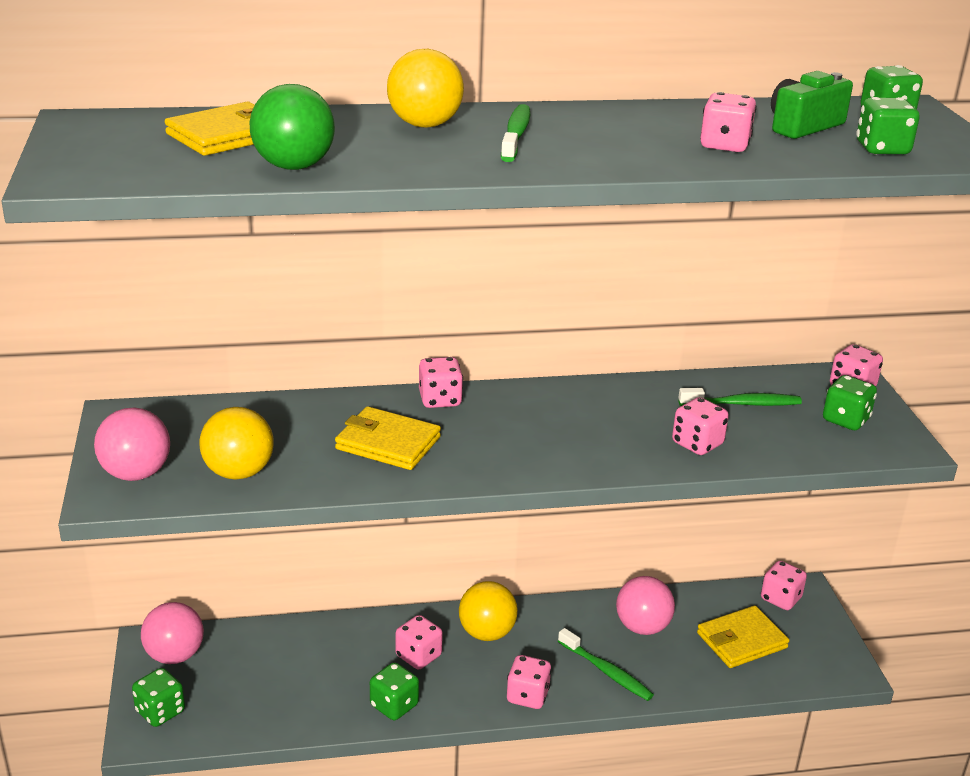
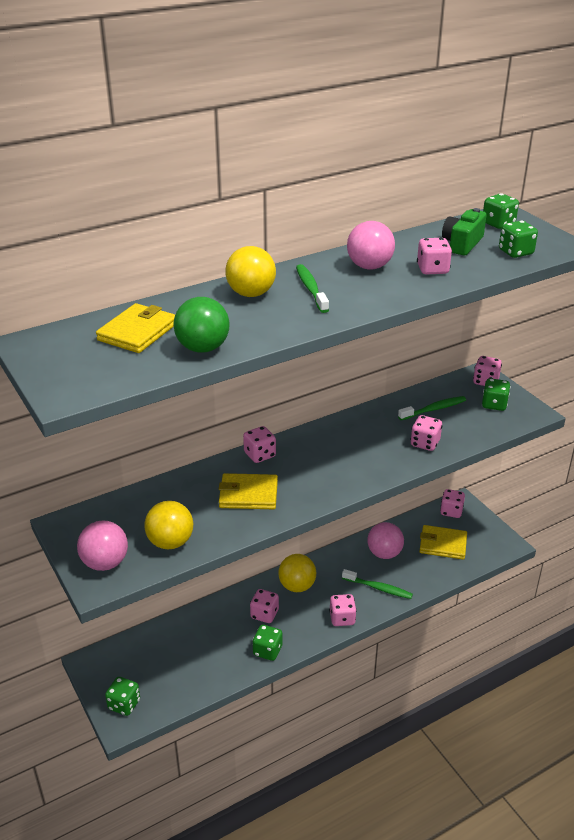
camera: 20 degrees left, 5 degrees up
pink ball [141,602,204,664] -> pink ball moved to [347,221,395,270]
yellow wallet [697,606,789,668] -> yellow wallet turned 60 degrees clockwise [419,525,467,560]

